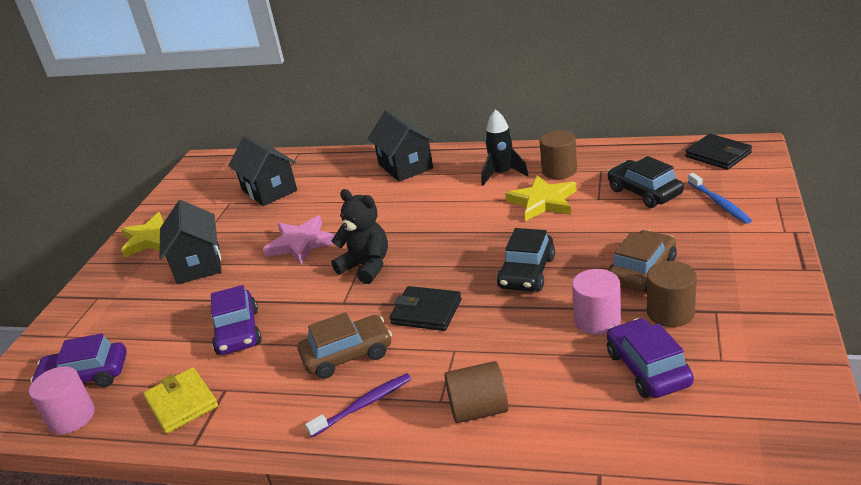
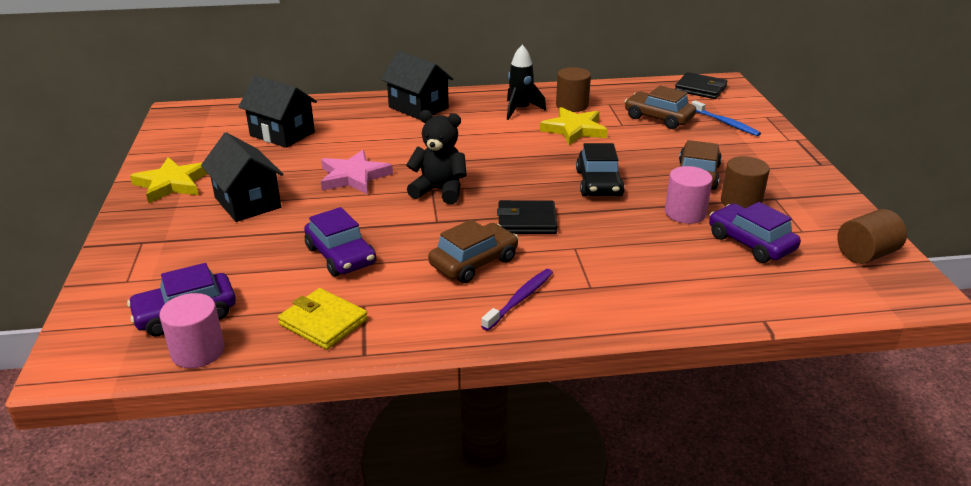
camera: 25 degrees left, 0 degrees up
brown cylinder [444,361,508,423] -> brown cylinder moved to [837,209,907,264]
black car [608,156,684,208] -> brown car [625,86,696,129]

